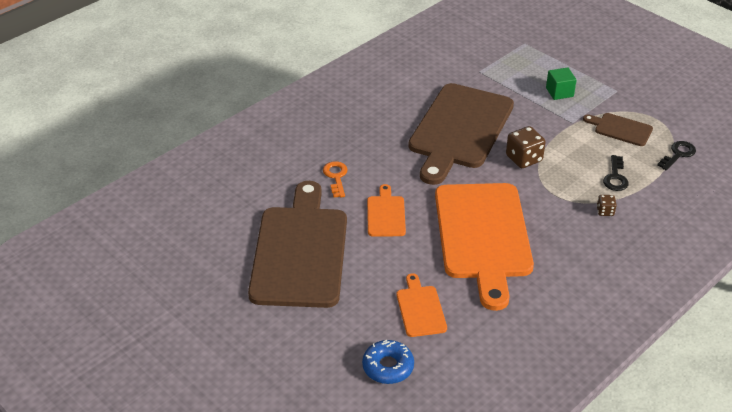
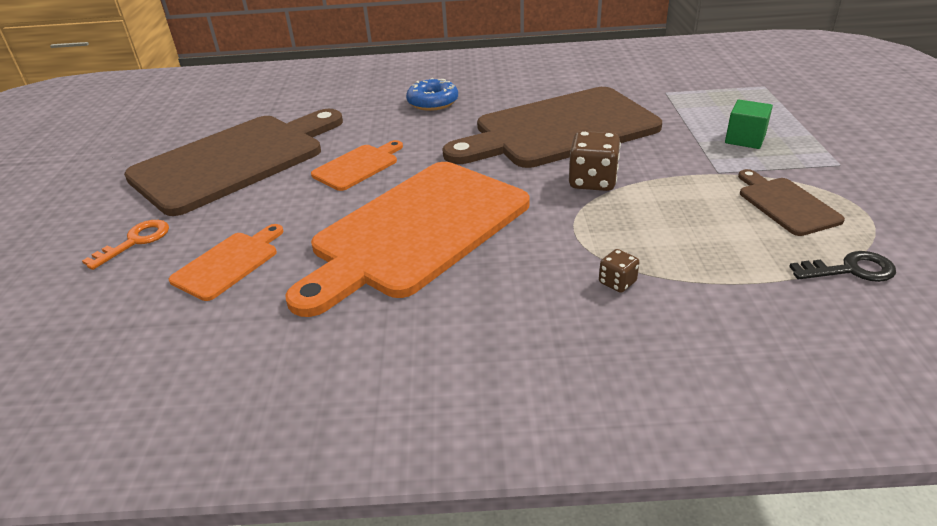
camera: 45 degrees right, 5 degrees down
orange key [323,161,348,198] -> orange key moved to [82,220,169,270]
blue donut [362,340,414,384] -> blue donut moved to [406,78,458,111]
black key [603,155,629,191] -> none

